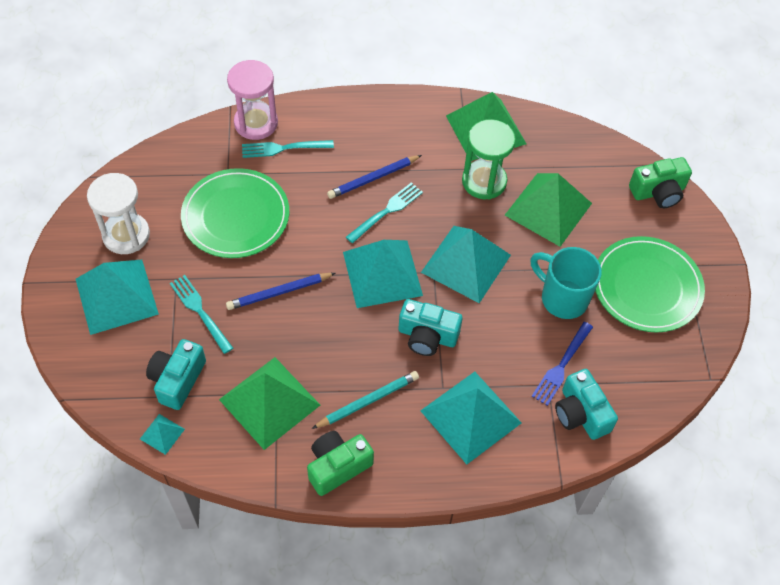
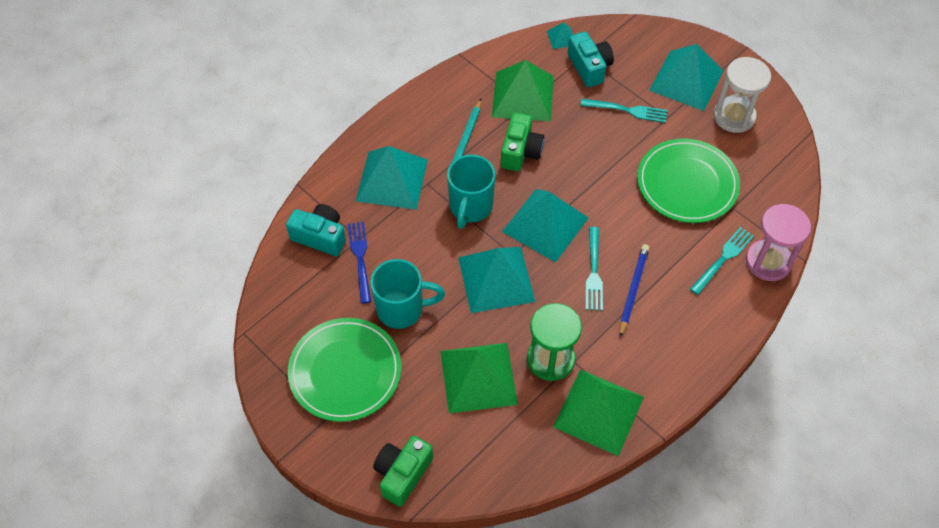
camera: 140 degrees right, 0 degrees up
blue pencil [226,273,335,310] -> none
green camera [307,431,374,496] -> green camera moved to [501,113,544,171]
turquoise camera [398,299,463,356] -> turquoise mug [447,155,496,229]

